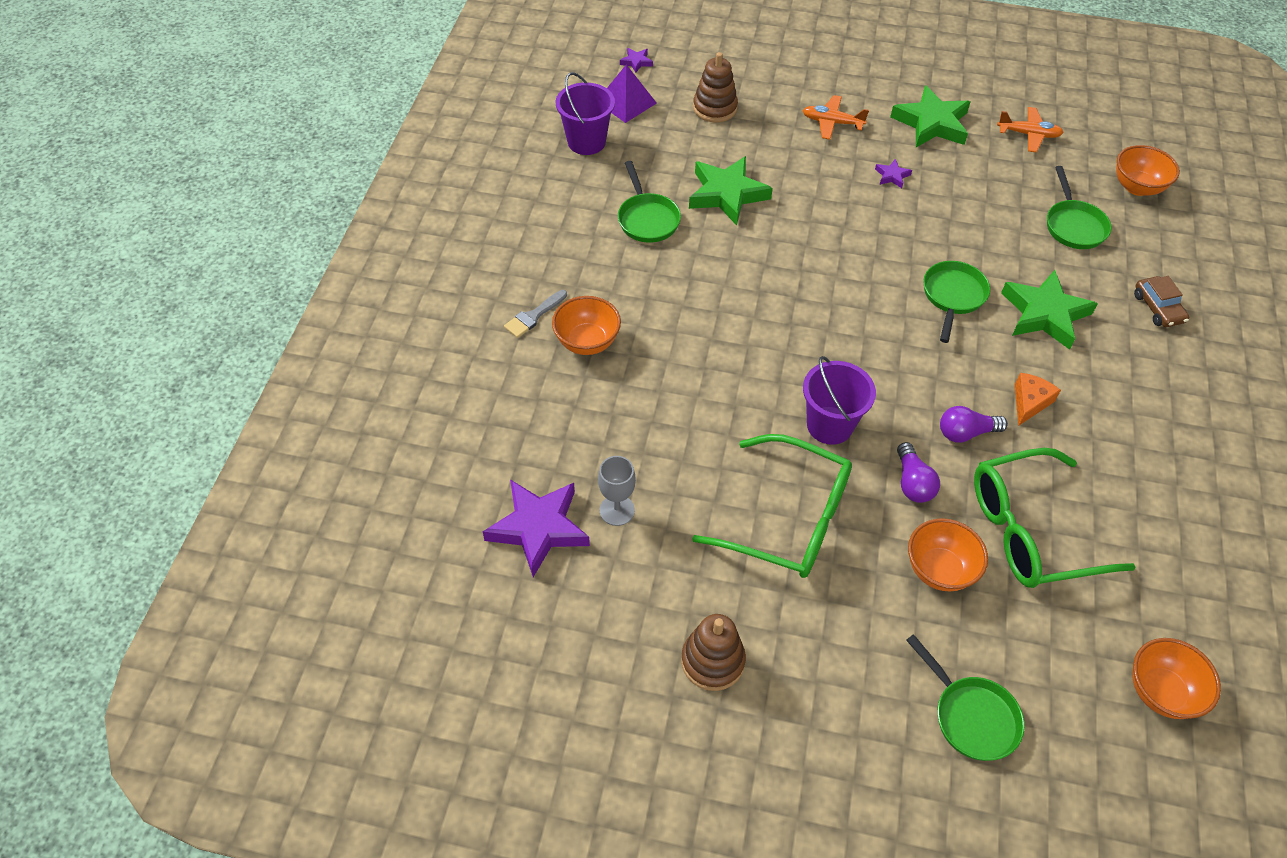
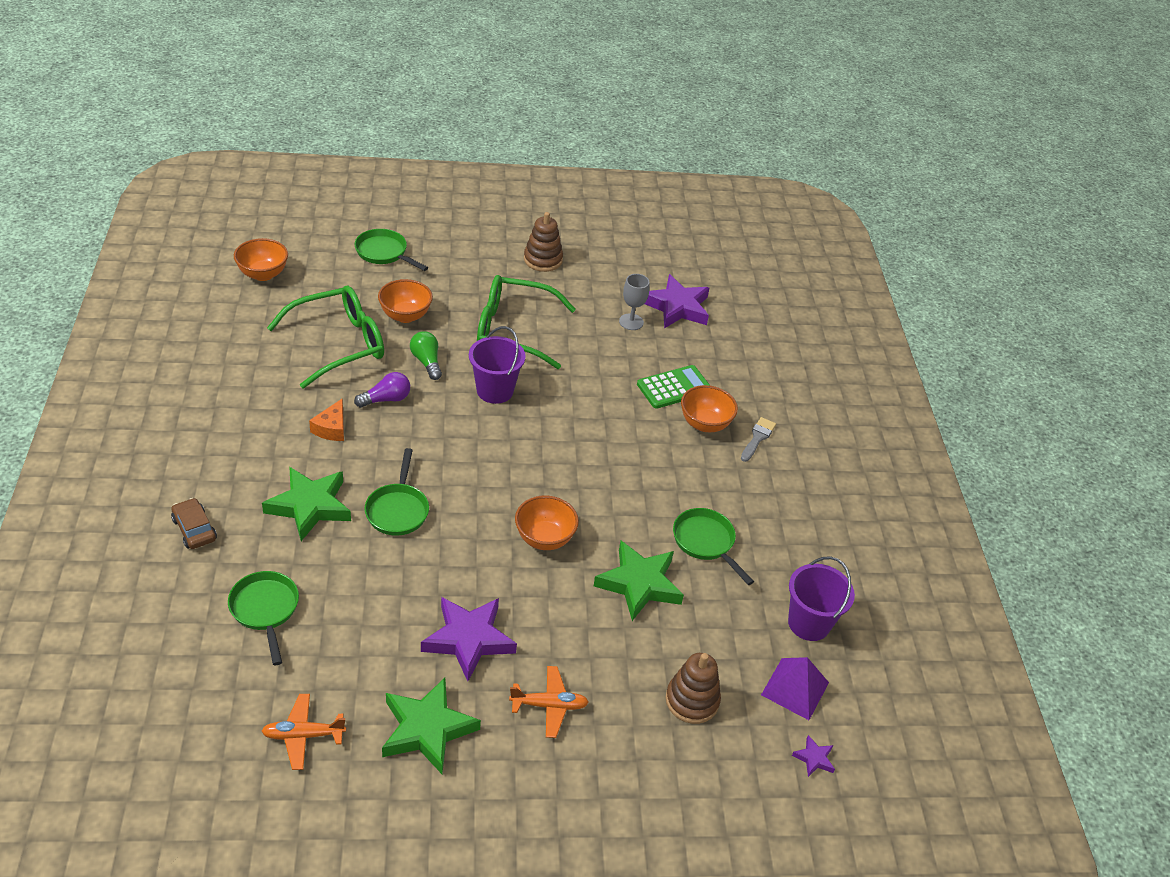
camera: 160 degrees right, 10 degrees down
purple star [875,159,912,188] -> purple star [421,597,517,681], size x2.28
purple light bulb [897,442,940,503] -> green light bulb [410,331,442,380]
orange bowl [1116,145,1180,196] -> orange bowl moved to [515,495,579,550]
none -> green calculator [637,365,710,409]

